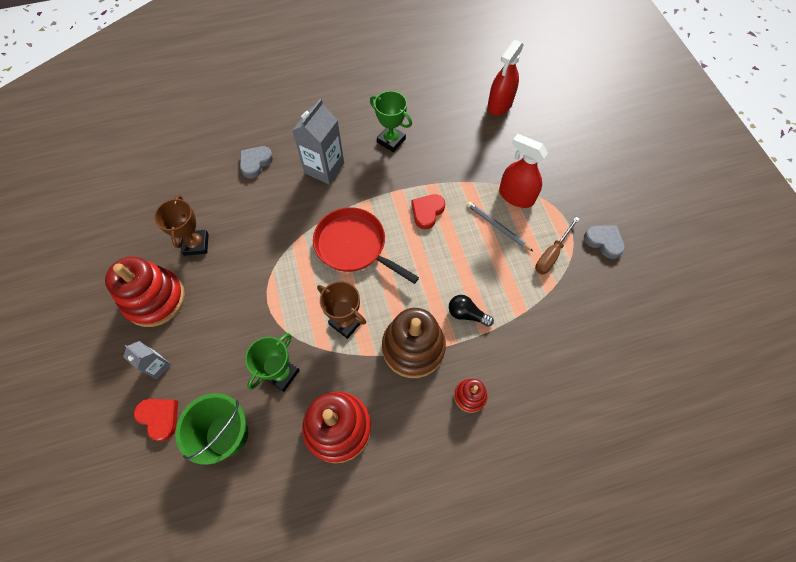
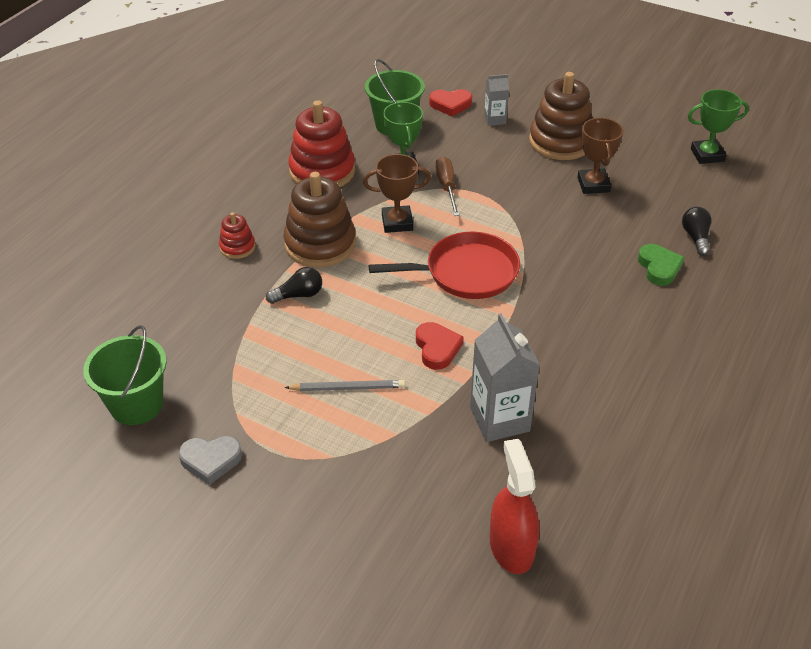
camera: 135 degrees right, 20 degrees down
red stacking toy [105,256,185,327] -> brown stacking toy [529,72,593,160]
brown trophy [154,195,209,256] -> brown trophy turned 45 degrees clockwise [577,118,623,194]
grey heart [240,146,273,178] -> green heart [638,244,685,286]
grey carton [292,99,344,184] -> grey carton moved to [470,313,540,442]
green trophy [370,91,412,152] -> green trophy moved to [688,89,749,164]
red spray bottle [499,134,548,208] -> none
brown screwdriver [535,217,579,274] -> brown screwdriver moved to [435,156,460,216]
none -> green bucket [83,325,167,425]
none -> black light bulb [682,207,712,256]

